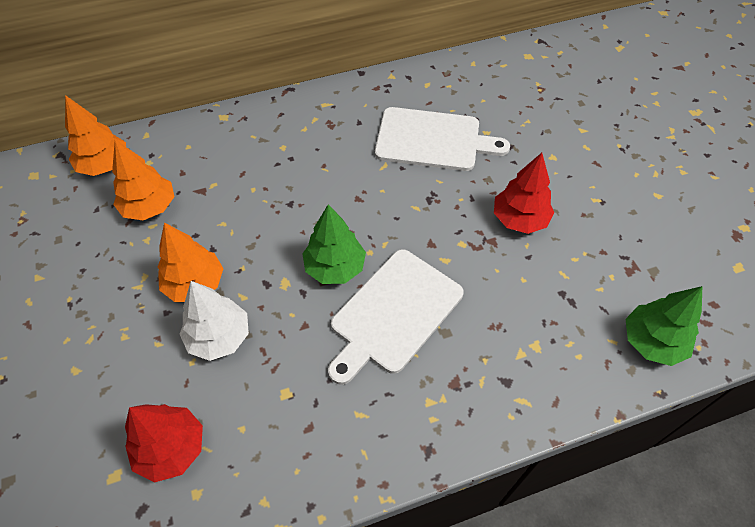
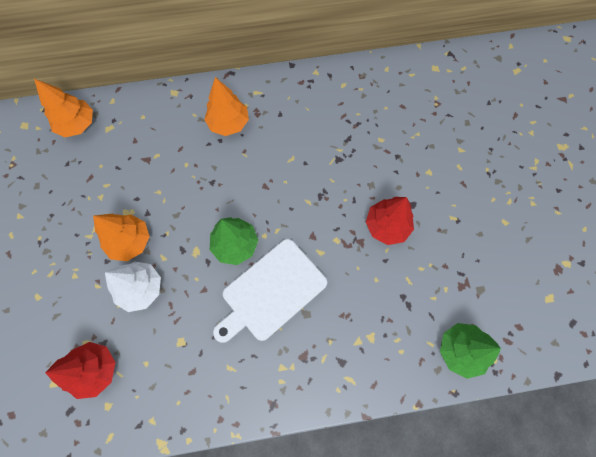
camera: 10 degrees right, 15 degrees up
orange tree [112,140,175,220] -> orange tree moved to [204,77,249,136]
white cutting board [375,107,510,171] -> none

